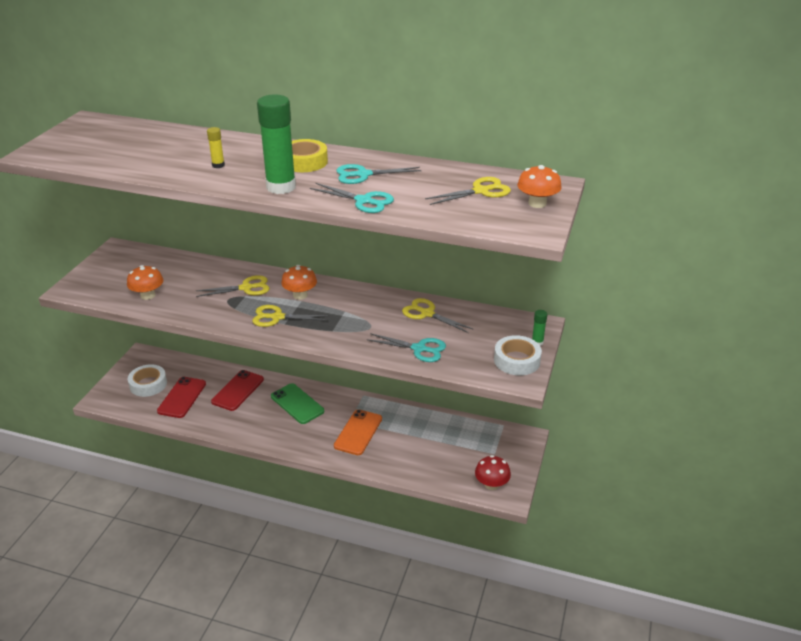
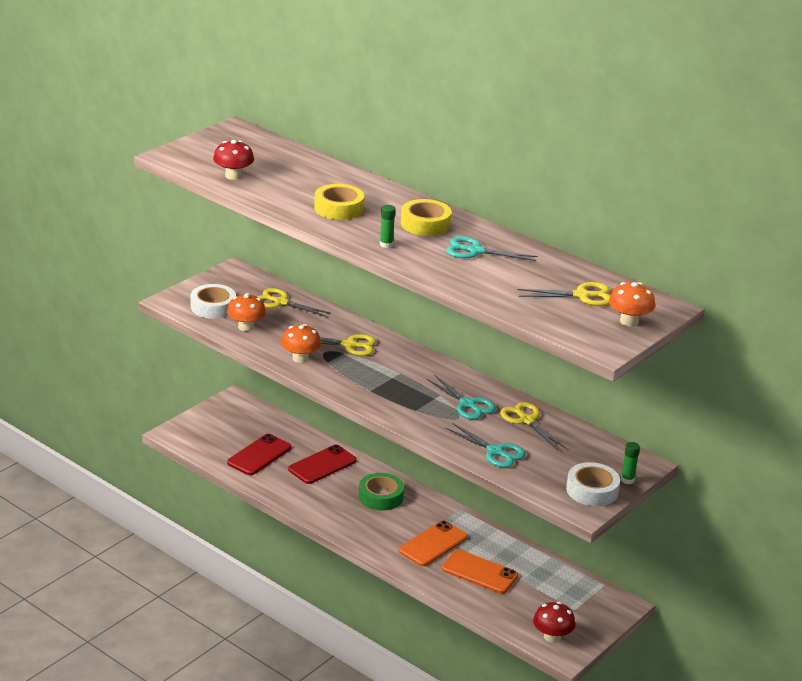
camera: 20 degrees right, 5 degrees down
white tape [128,364,167,397] -> white tape moved to [191,284,236,319]
yellow glue stick [207,127,225,168] -> yellow tape [314,184,364,220]
yellow scissors [252,305,330,327] -> yellow scissors moved to [257,288,331,317]
green glue stick [257,94,296,194] -> green glue stick [380,205,396,248], size x0.44
green phone [271,383,324,424] -> green tape [359,473,404,511]
orange mushroom [281,265,317,300] -> orange mushroom moved to [281,324,321,363]
turquoise scissors [310,183,394,213] -> turquoise scissors moved to [427,375,496,420]
none -> red mushroom [213,140,254,180]
none -> orange phone [442,550,519,594]

